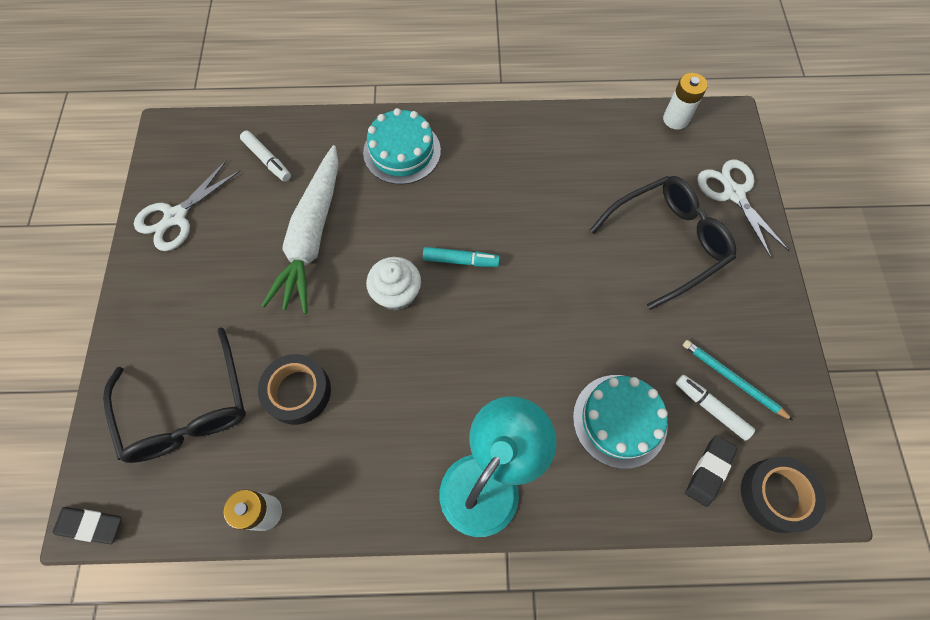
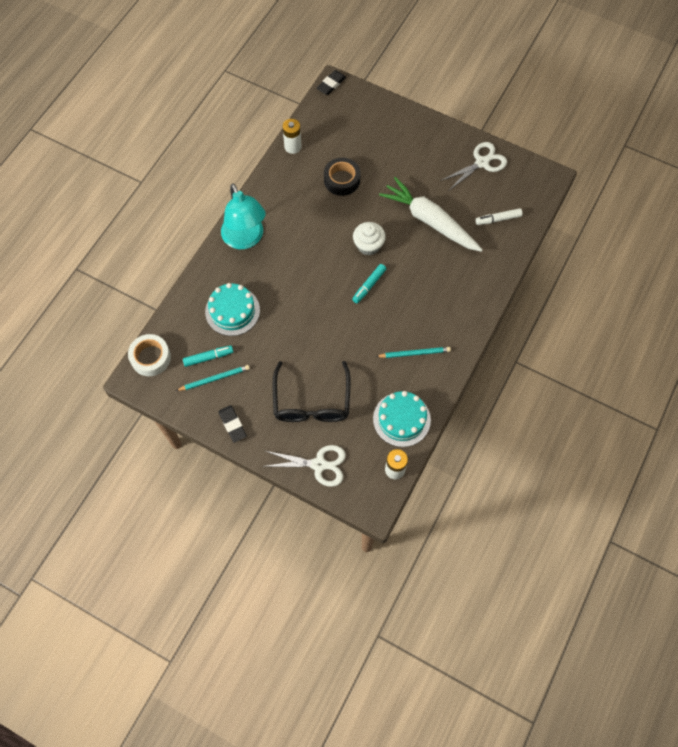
camera: 120 degrees right, 0 degrees up
black glasses [103,327,246,463] -> none
white scissors [134,160,240,251] -> white scissors turned 75 degrees clockwise [440,142,507,190]
turquoise cake [363,108,441,184] -> turquoise cake moved to [373,391,431,447]
white marker [676,375,755,441] -> turquoise marker [183,345,233,367]
black eraser [685,435,738,507] -> black eraser moved to [218,405,247,443]
black tape [741,457,826,533] -> white tape [128,334,171,376]
none -> turquoise pencil [376,347,451,358]

